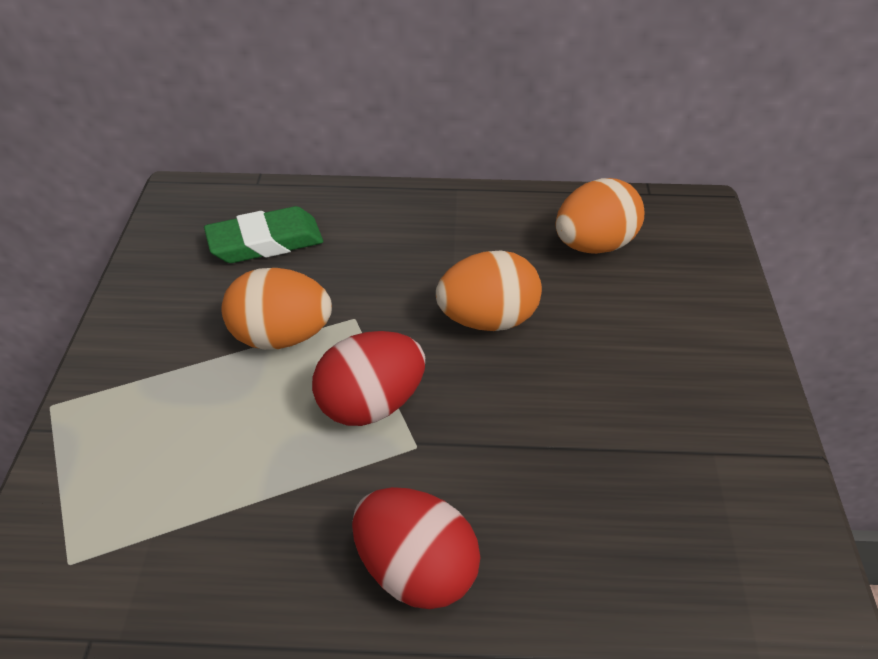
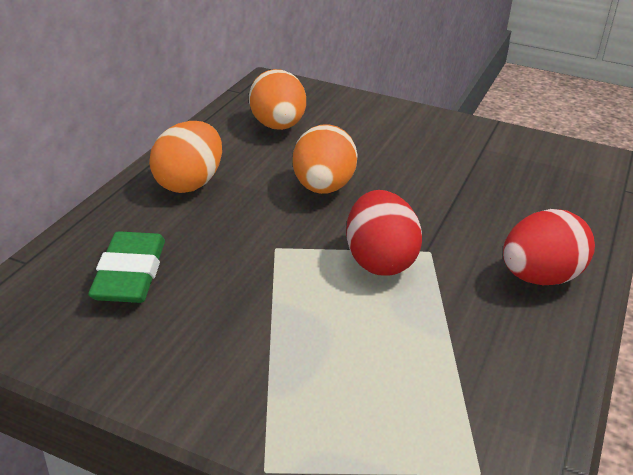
camera: 70 degrees left, 10 degrees down
orange egg [221,268,332,350] -> orange egg moved to [149,121,222,193]

